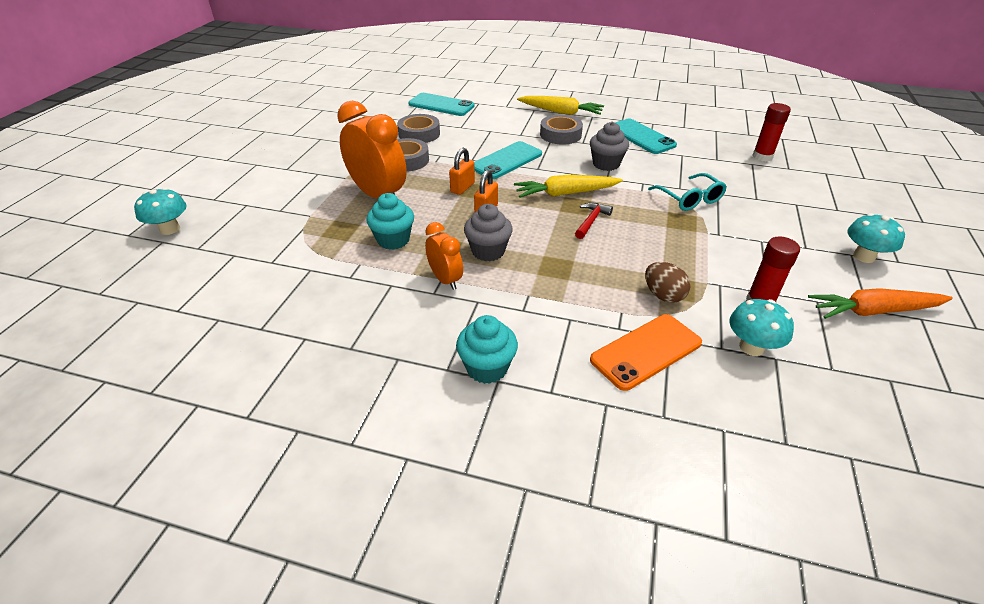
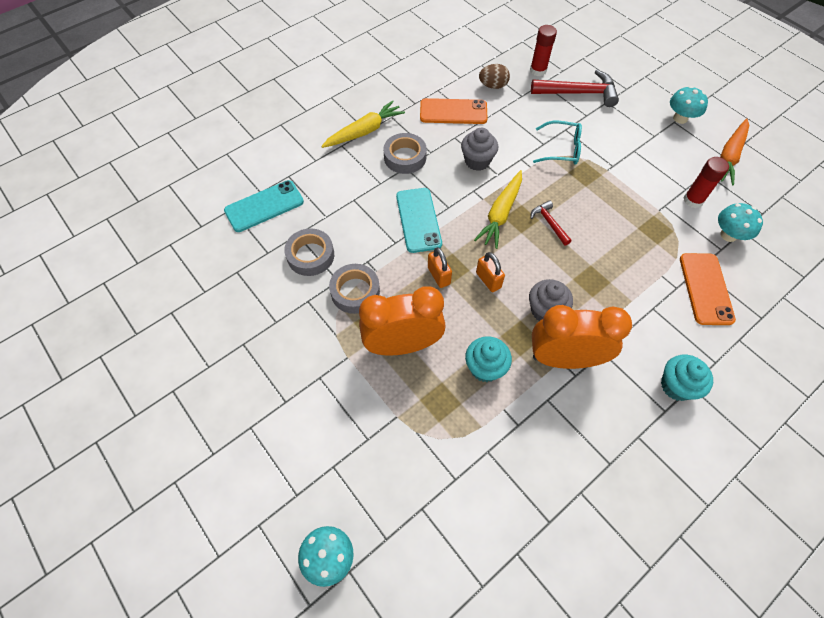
camera: 55 degrees left, 20 degrees up
orange clock [425,222,463,290] -> orange clock [532,305,632,369], size x1.83
turquoise phone [615,119,677,154] -> orange phone [420,98,488,124]
brown egg [645,262,690,303] -> brown egg moved to [479,64,510,89]
none -> red hammer [531,70,619,107]

